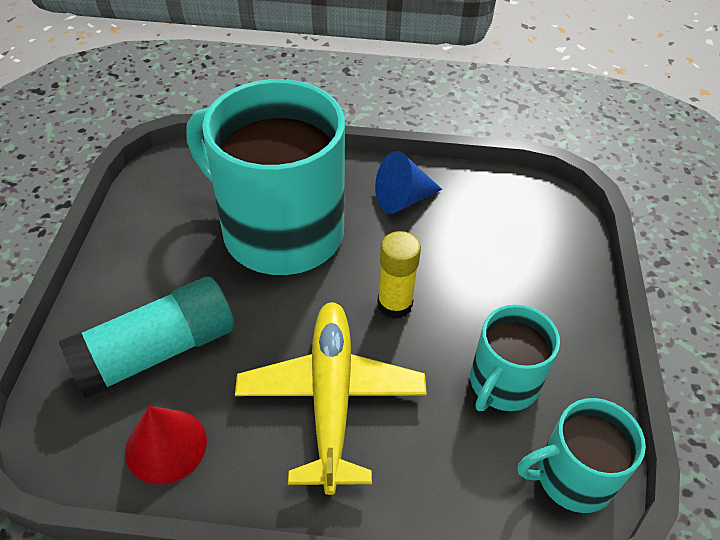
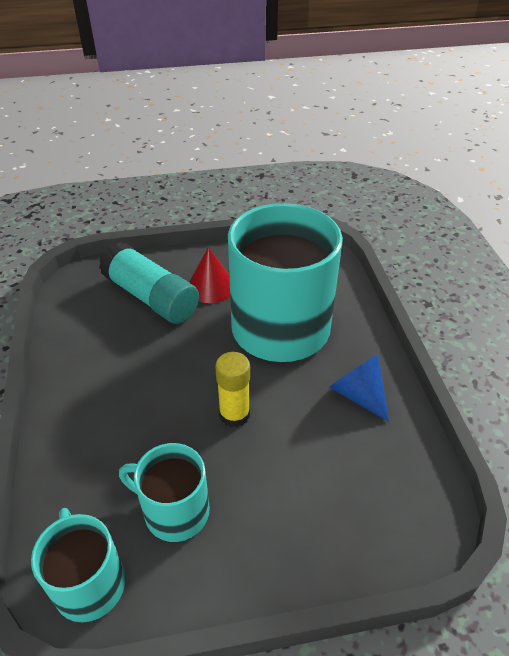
camera: 75 degrees right, 5 degrees down
red cone [125,406,207,485] -> red cone moved to [189,247,230,303]
yellow plane [235,302,427,495] -> none

